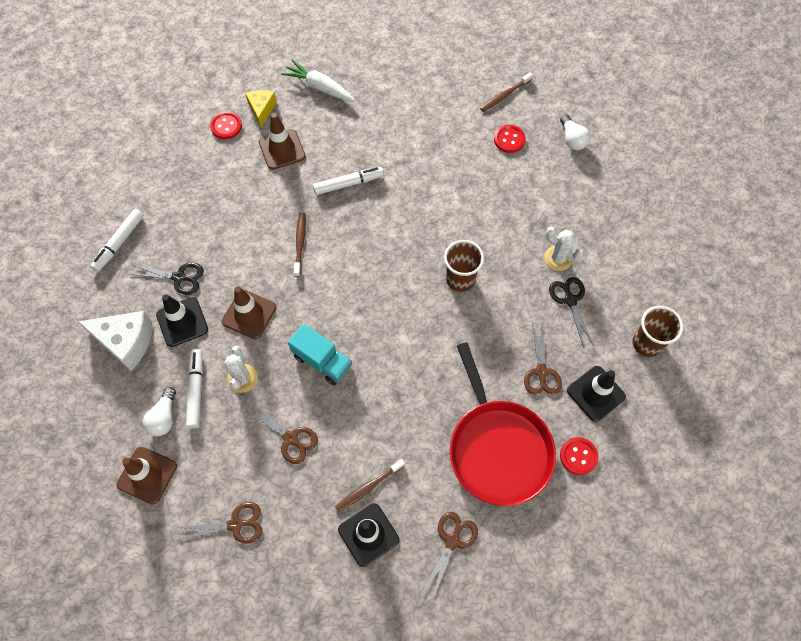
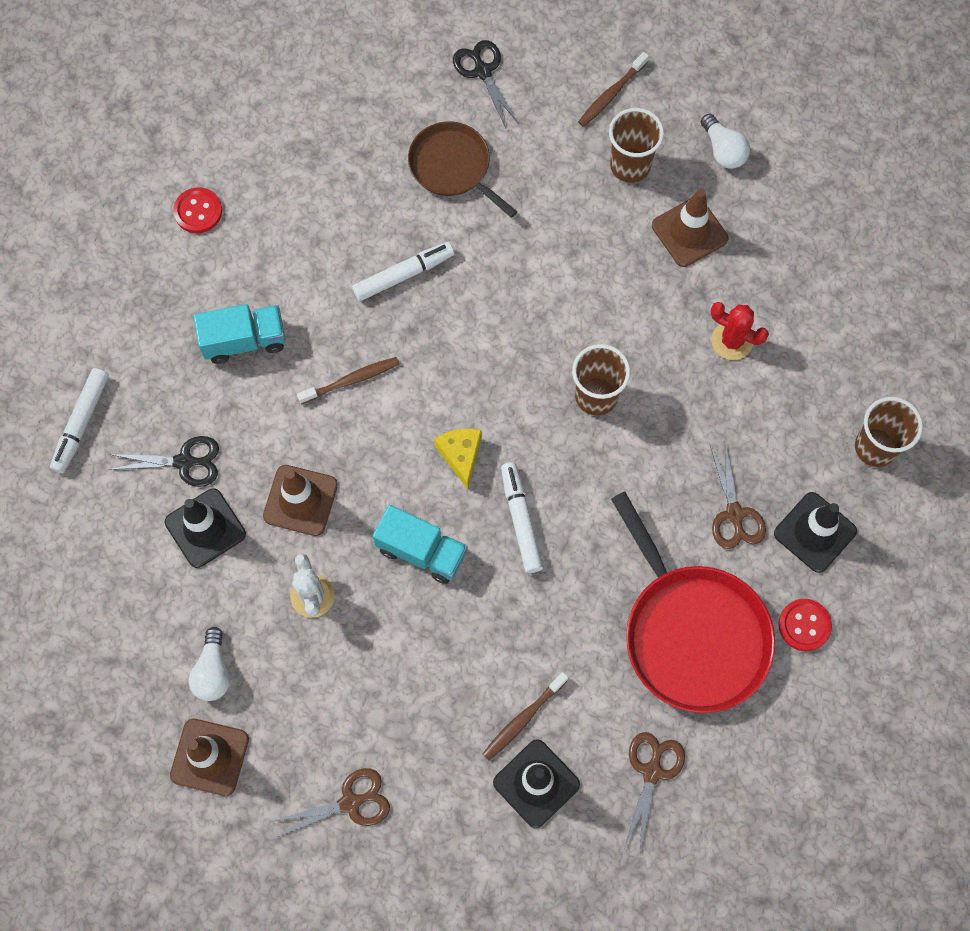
camera: 10 degrees left, 5 degrees up
white cheese [78,311,152,371] -> none
white marker [186,349,203,429] -> white marker moved to [501,462,543,573]
yellow cheese [245,90,277,127] -> yellow cheese moved to [434,429,482,489]
brown scissors [246,401,318,464] -> none
brown traffic cone [259,113,305,170] -> brown traffic cone moved to [652,189,728,267]
white carrot [281,59,355,102] -> none
brown toothbrush [294,213,306,277] -> brown toothbrush turned 75 degrees clockwise [297,357,399,404]
red button [494,125,526,153] -> brown cup [609,108,664,183]
white cactus [545,227,584,271] -> red cactus [711,302,769,360]
black scissors [549,277,593,347] -> black scissors moved to [453,40,519,128]
none -> turquoise truck [193,304,285,364]
none -> brown pan [408,122,517,218]

